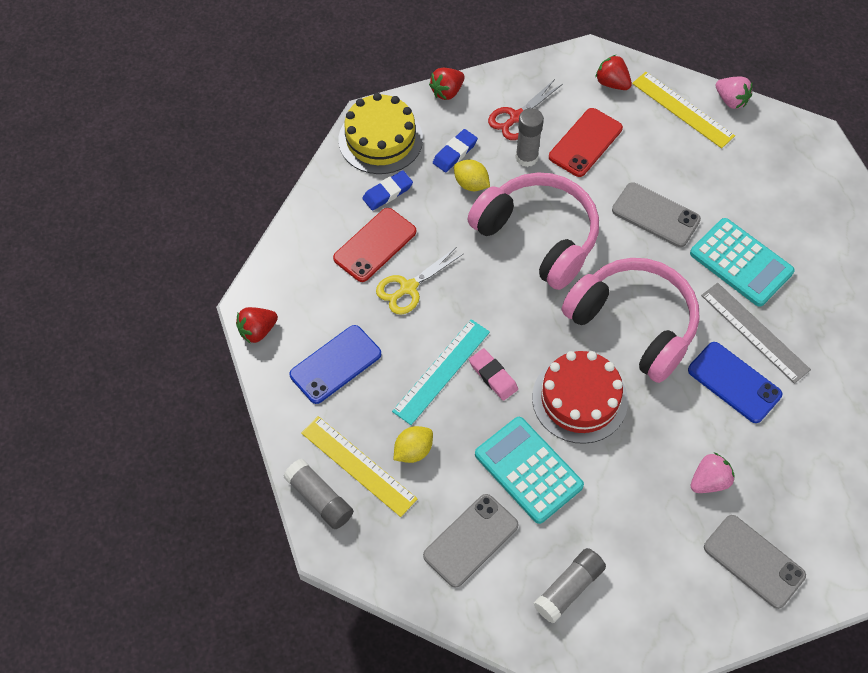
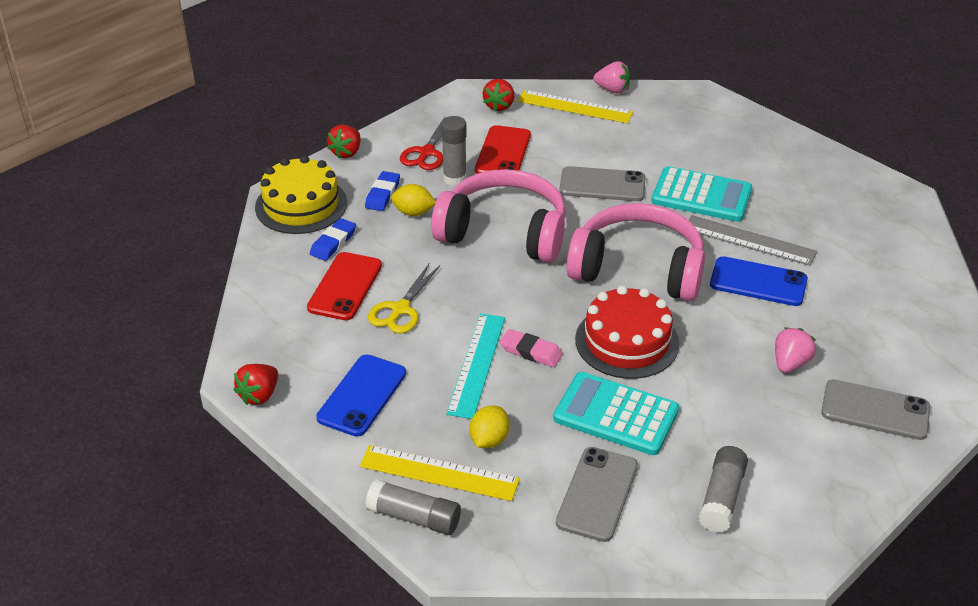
camera: 25 degrees left, 20 degrees down
red strawberry [595,55,632,90] -> red strawberry turned 90 degrees counterclockwise [483,79,514,112]

